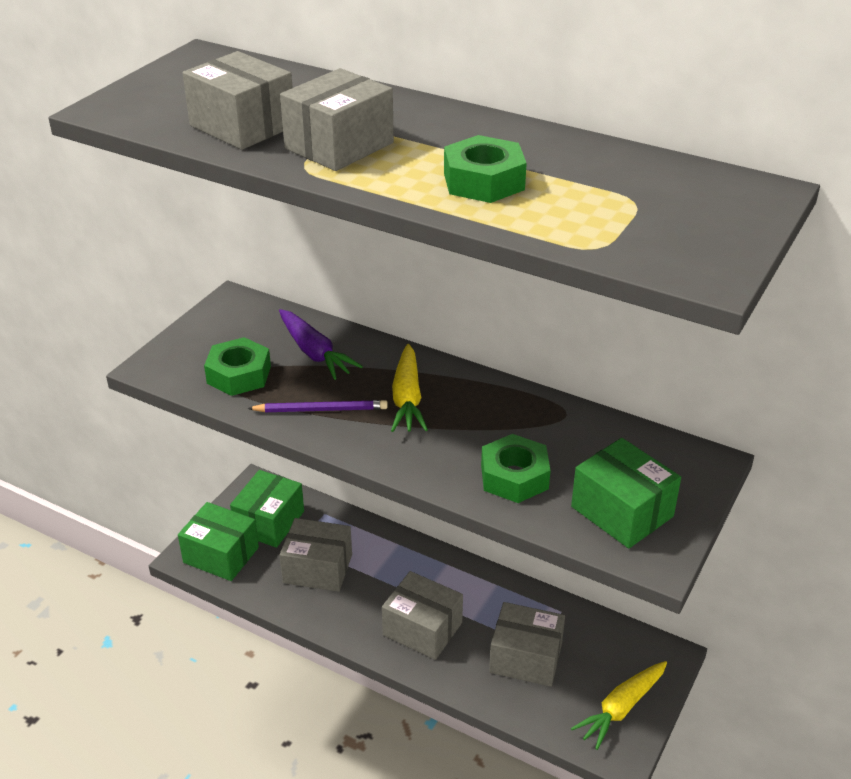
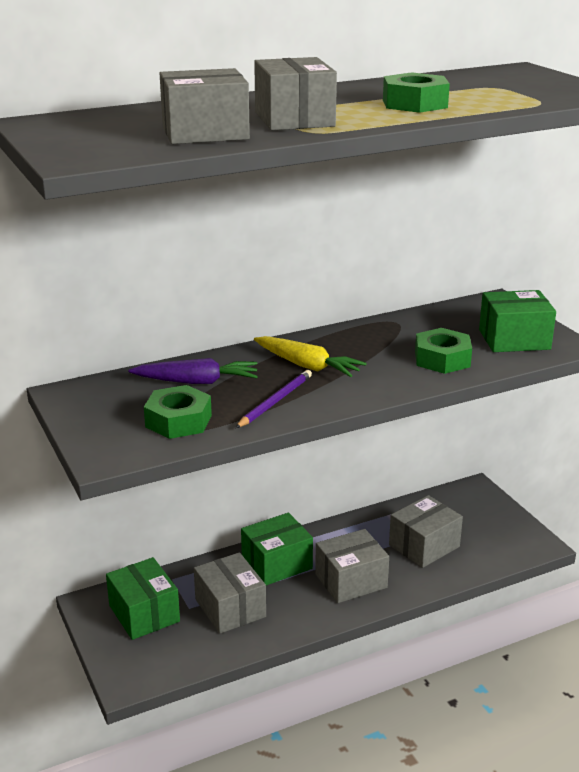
camera: 55 degrees left, 10 degrees down
green box [178,502,259,581] -> green box moved to [241,513,313,585]
grey box [279,518,352,592] -> grey box turned 75 degrees counterclockwise [194,552,266,634]
yellow carrot [571,661,667,750] -> none

